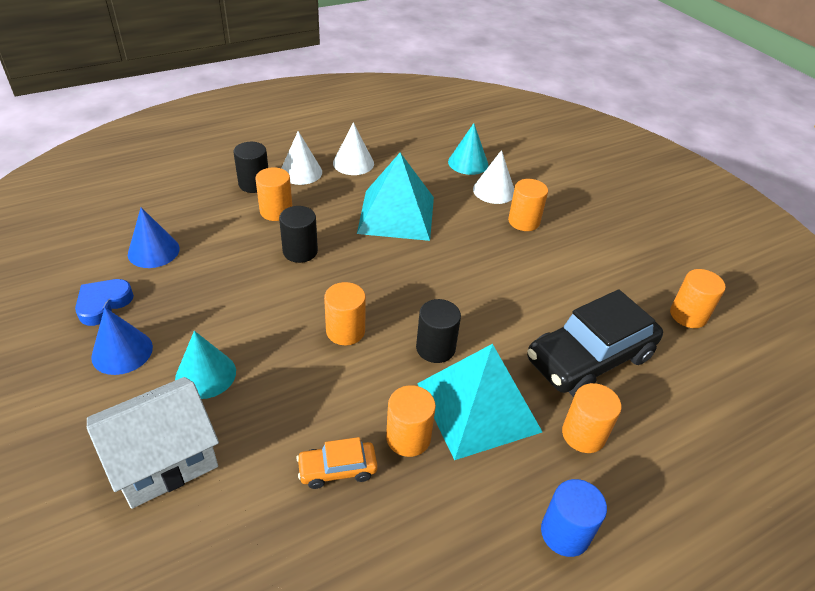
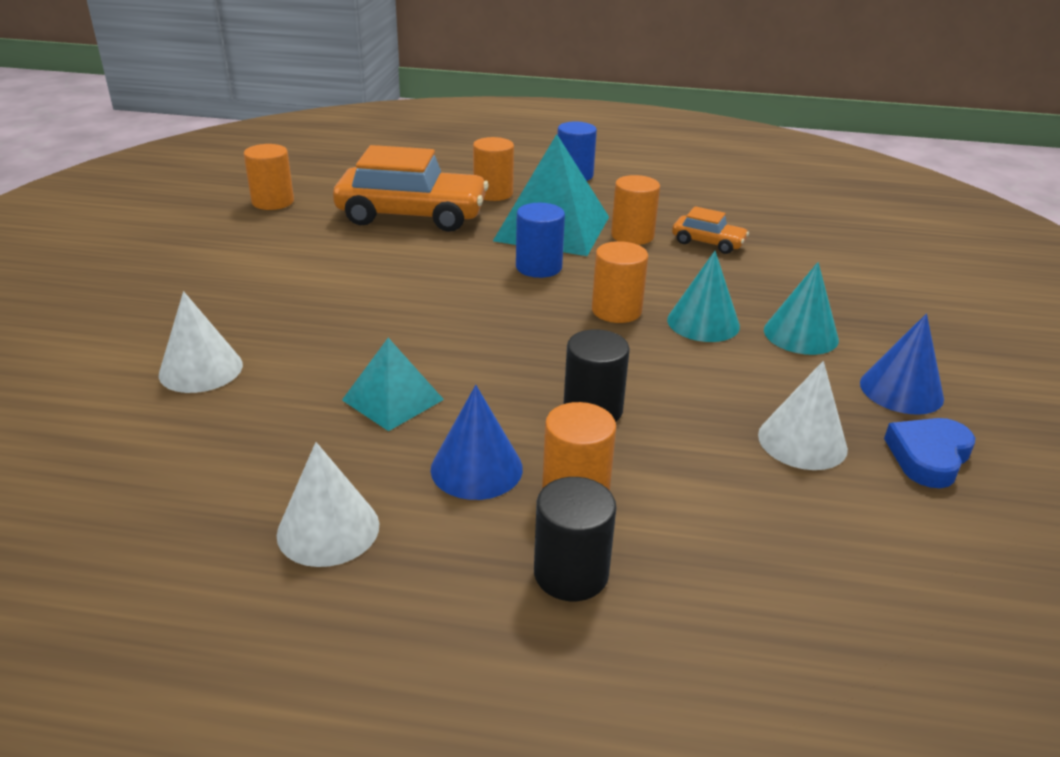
camera: 140 degrees left, 10 degrees down
blue heart [75,279,134,326] -> blue heart turned 150 degrees clockwise [884,418,975,488]
white house [87,377,219,509] -> none
blue cone [128,207,180,268] -> blue cone moved to [430,385,523,500]
white cone [281,131,322,185] -> white cone moved to [758,361,848,470]
turquoise pyramid [357,153,434,241] -> turquoise pyramid [342,338,444,431], size x0.55
black cylinder [416,299,461,363] -> blue cylinder [516,203,565,278]
turquoise cone [448,123,488,175] -> turquoise cone moved to [667,251,740,342]
orange cylinder [508,179,548,231] -> none
black car [527,289,663,397] -> orange car [333,145,489,232]

